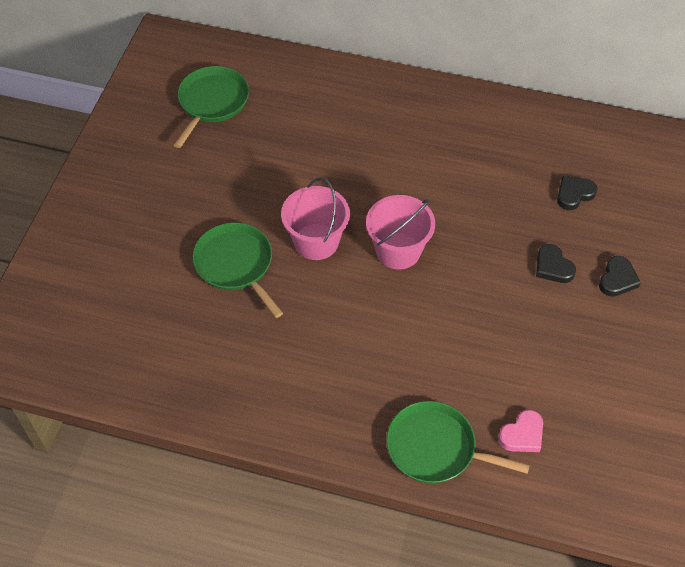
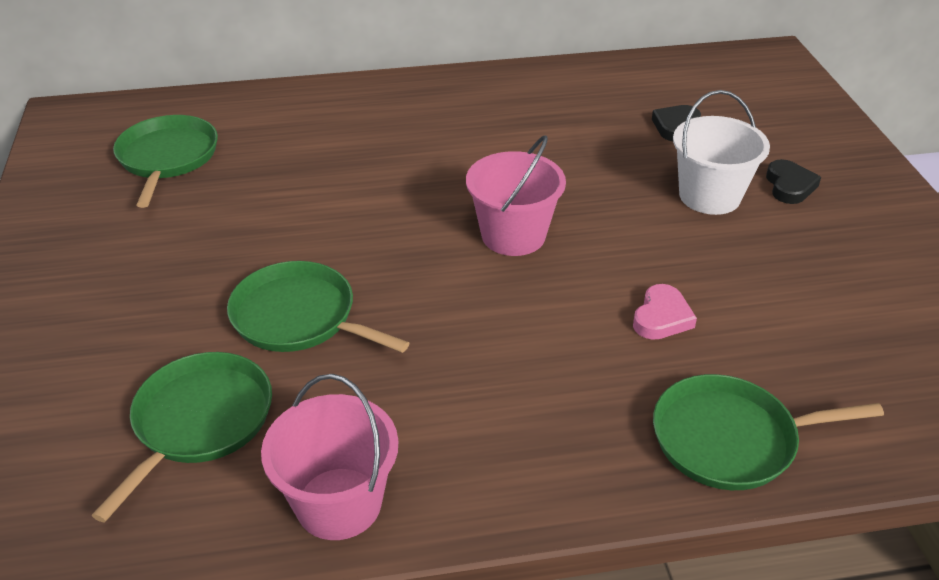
camera: 25 degrees left, 15 degrees down
pink bucket [281,177,350,260] -> pink bucket moved to [261,374,398,540]
pink heart [498,410,543,452] -> pink heart moved to [633,284,697,340]
black heart [536,244,576,283] -> white bucket [673,90,770,215]
none -> green pan [91,352,272,522]

